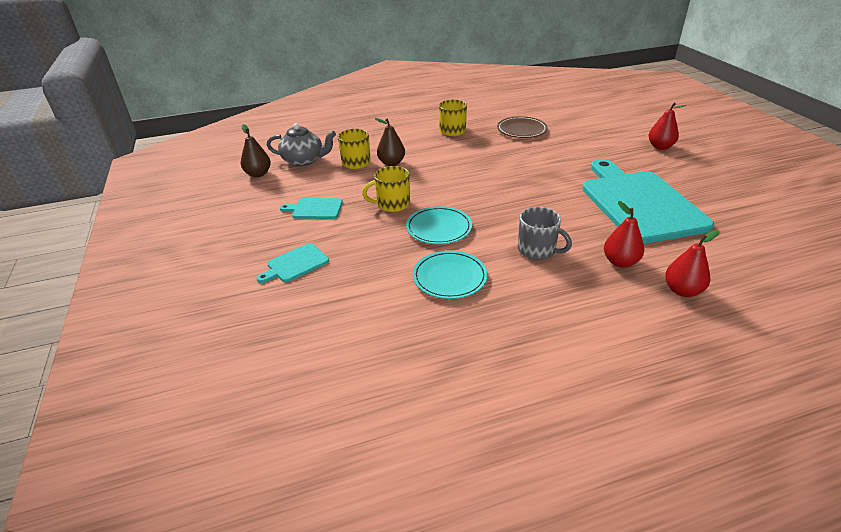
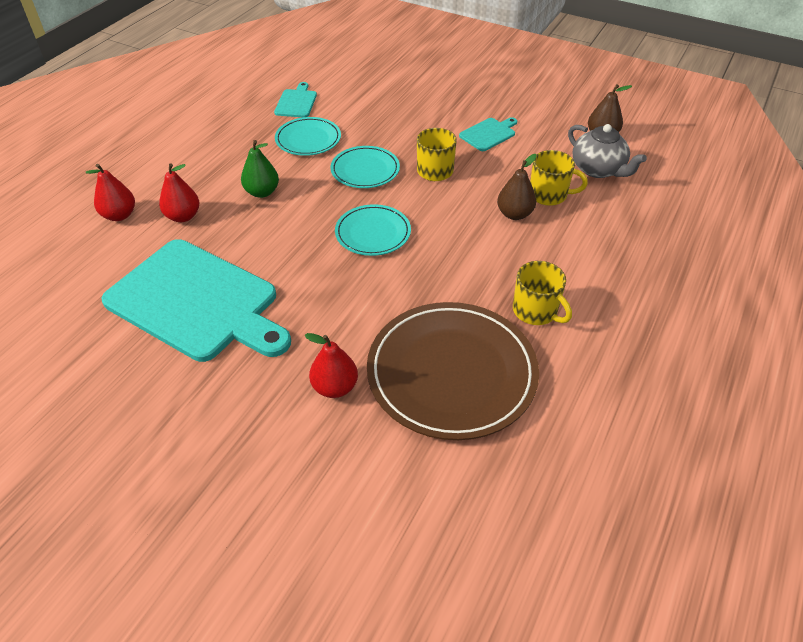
camera: 135 degrees right, 10 degrees up
turquoise cutting board [257,243,329,283] -> turquoise cutting board moved to [274,82,317,117]
grey teapot [267,123,336,166] -> grey teapot turned 90 degrees counterclockwise [568,124,647,178]
brown plate [497,116,548,138] -> brown plate [367,302,539,440], size x1.87
grey mug [518,207,572,260] -> green pear [241,140,279,198]
red pear [649,103,686,150] -> red pear moved to [305,333,358,398]
none -> turquoise plate [335,204,411,256]

